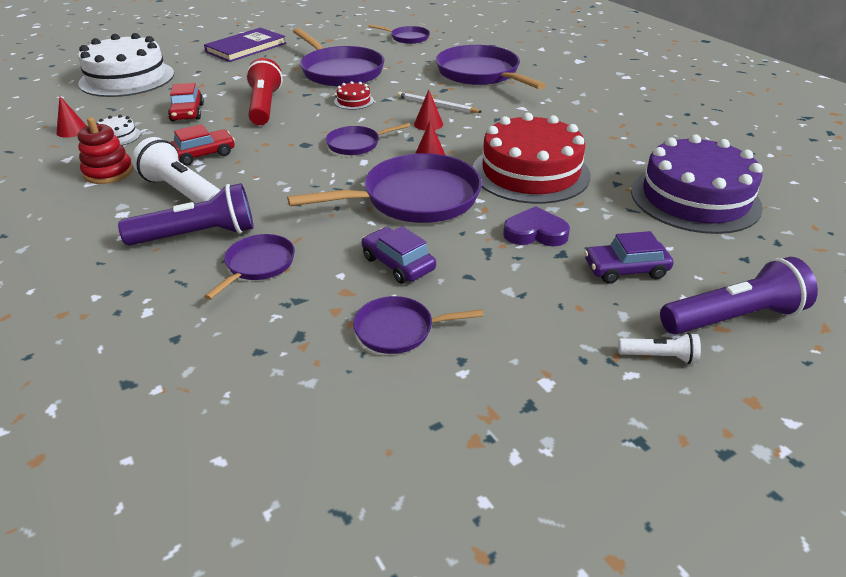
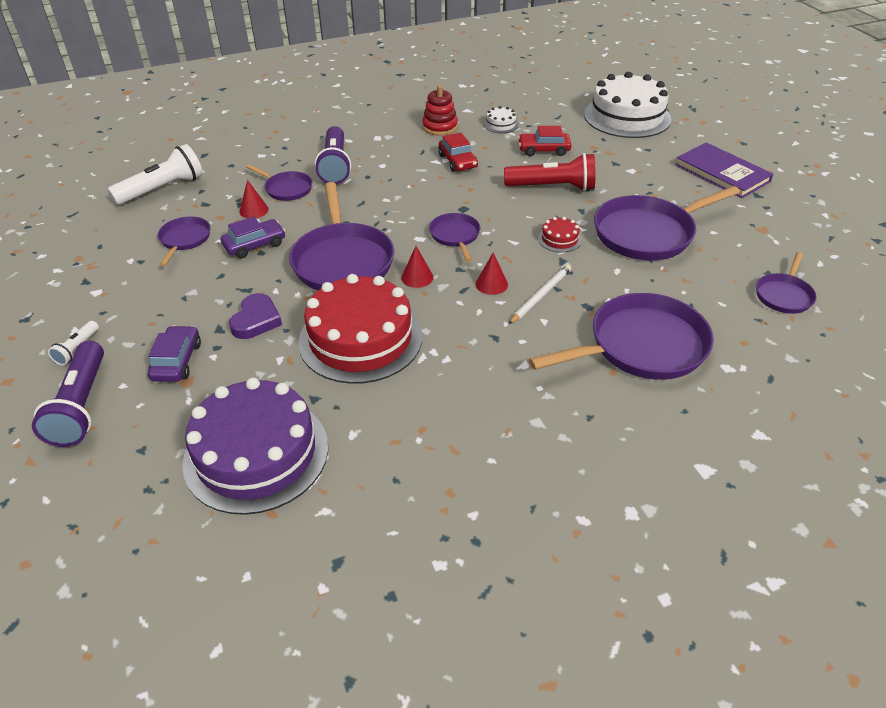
camera: 100 degrees right, 5 degrees up
red cone [56,96,87,138] -> red cone moved to [239,180,269,218]
white flashlight [132,137,220,203] -> white flashlight moved to [108,144,203,205]

